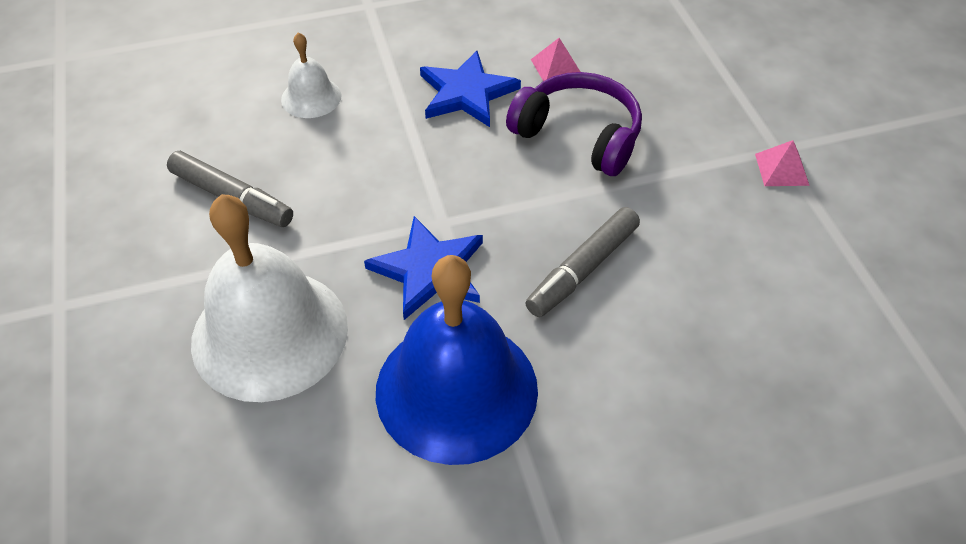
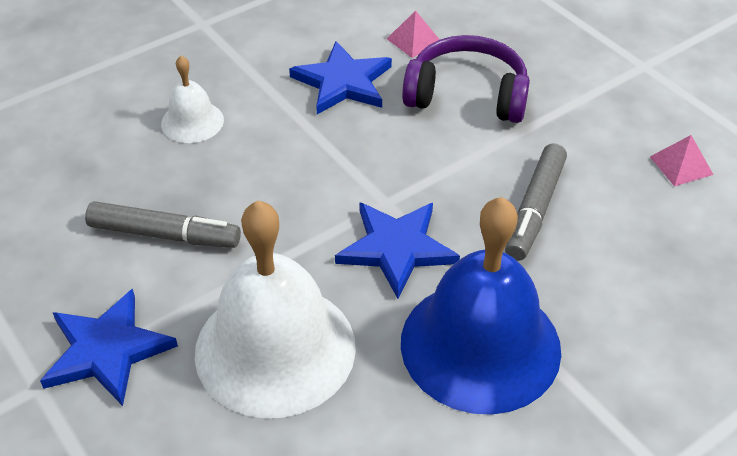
camera: 20 degrees left, 5 degrees down
pink pyramid [755,140,810,186] -> pink pyramid moved to [650,135,714,186]
none -> blue star [40,289,178,406]

